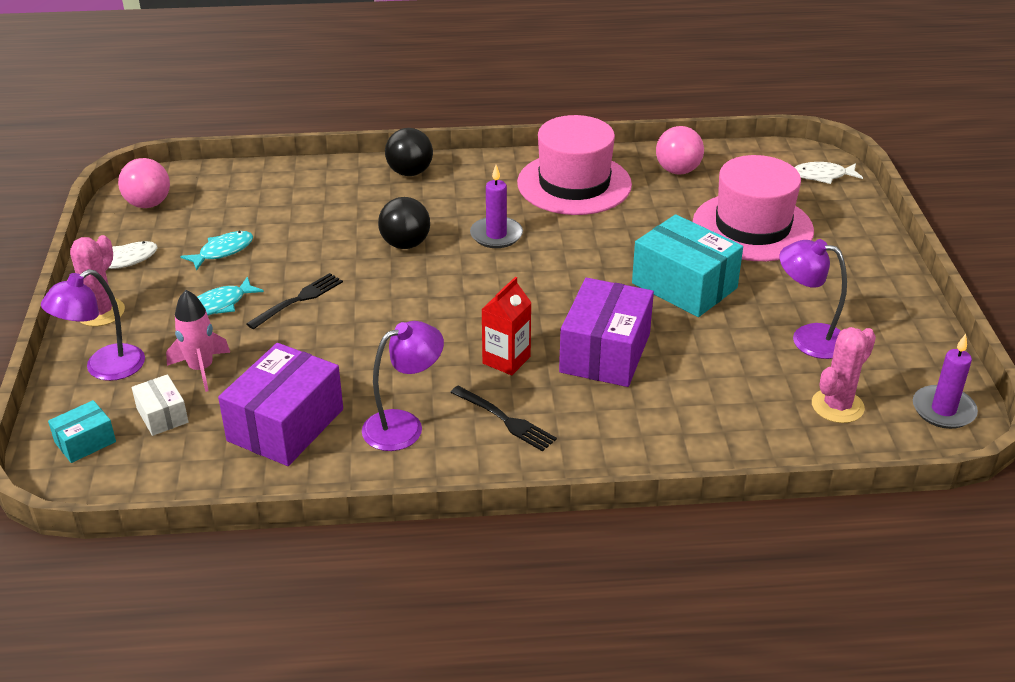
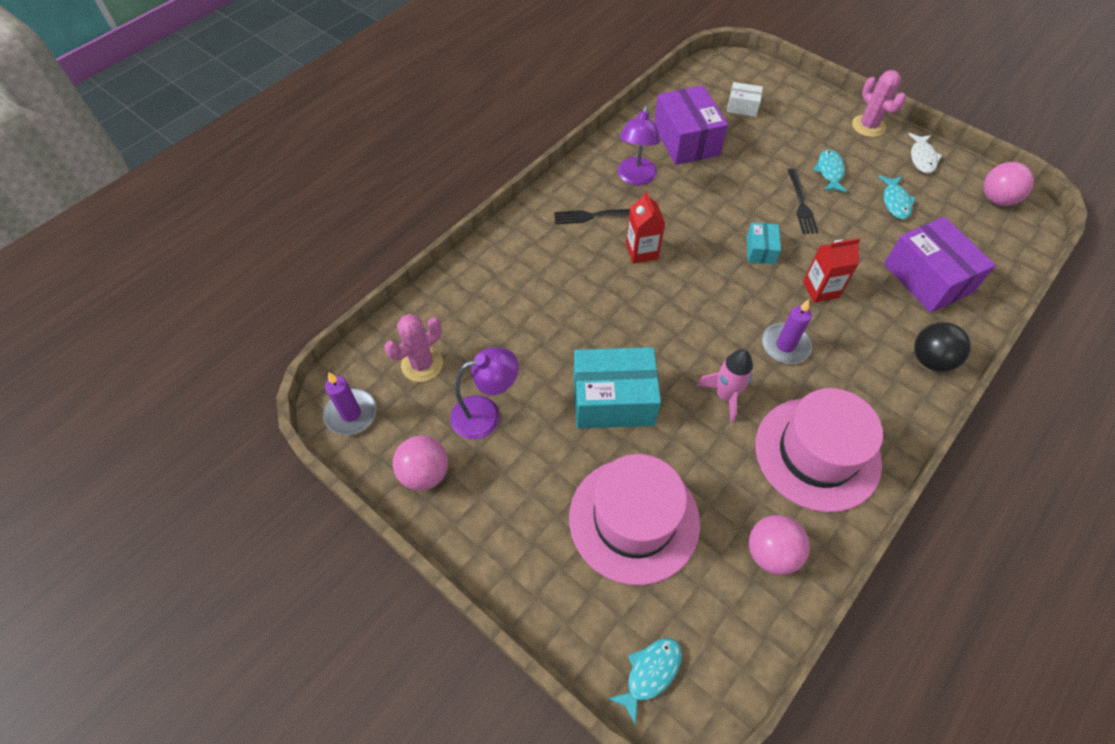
camera: 135 degrees right, 20 degrees up
purple lamp [41,269,145,381] -> none
turquoise box [48,400,116,463] -> turquoise box moved to [747,223,781,264]
pink rocket [166,290,230,392] -> pink rocket moved to [696,349,753,423]
black ball [378,197,430,249] -> red carton [803,238,861,303]
purple box [559,278,654,387] -> purple box moved to [884,217,996,313]
white fish [794,162,863,184] -> turquoise fish [608,638,682,724]
pink cactus [812,327,876,423] -> pink cactus turned 45 degrees clockwise [384,314,443,382]
none -> pink ball [393,436,448,491]

